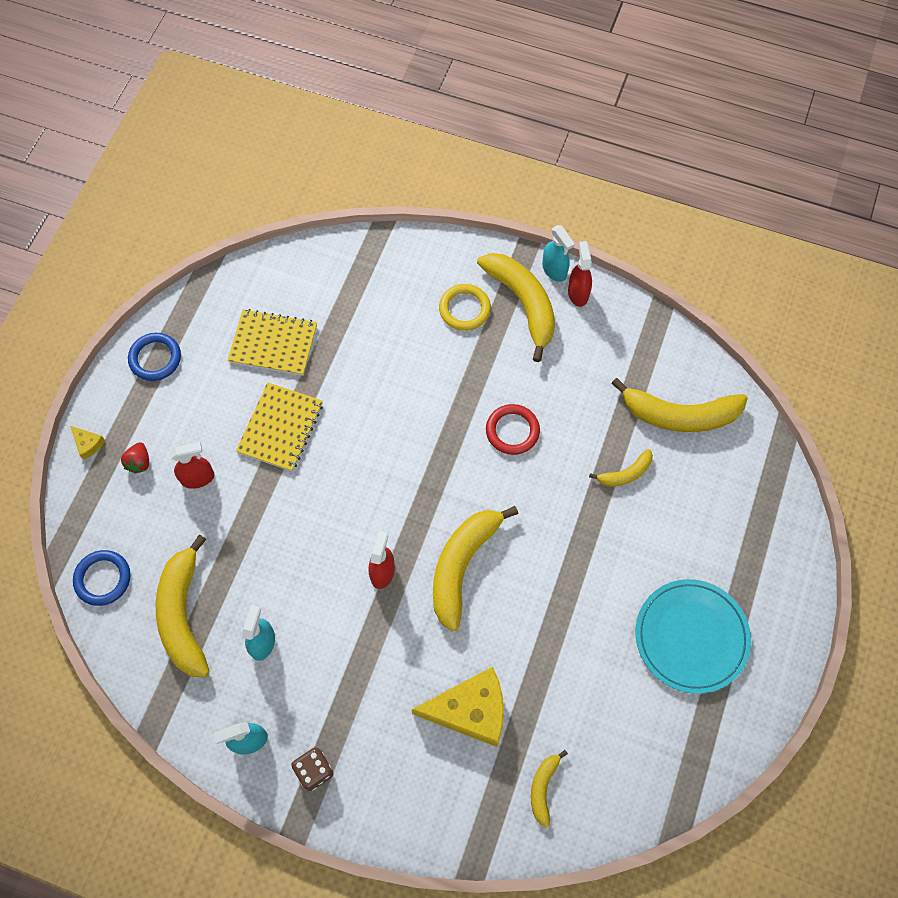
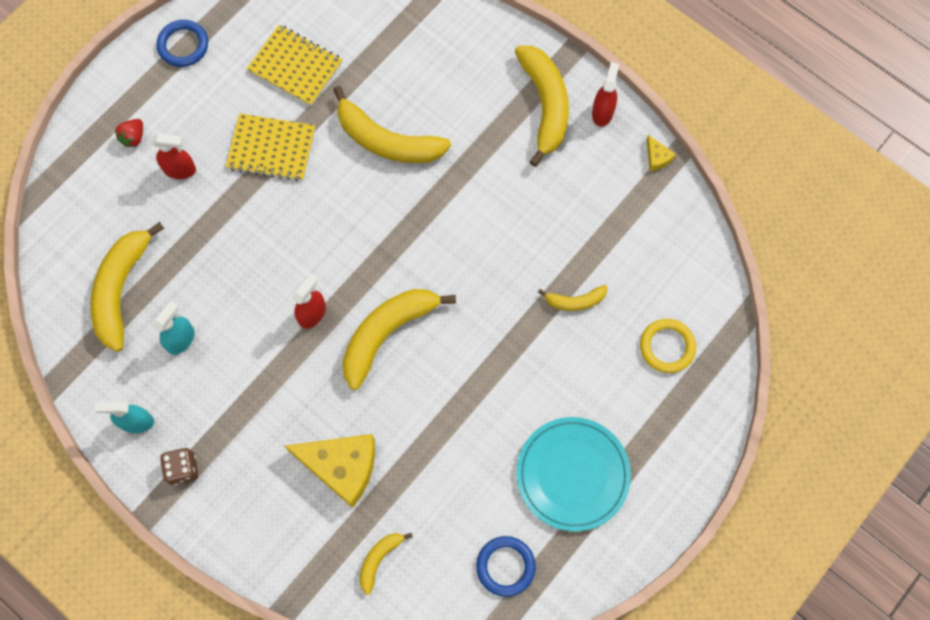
camera: 20 degrees right, 5 degrees up
yellow cheese [70,426,105,460] -> yellow cheese moved to [647,135,676,171]
blue ring [73,550,131,606] -> blue ring moved to [476,536,536,597]
yellow notebook [236,383,323,472] -> yellow notebook turned 60 degrees clockwise [226,113,315,181]
yellow ring [439,284,491,331] -> yellow ring moved to [640,319,696,373]
red ring [486,404,540,455] -> none
turquoise spray bottle [542,225,575,282] -> none
yellow banana [611,378,748,432] -> yellow banana moved to [333,86,451,163]

